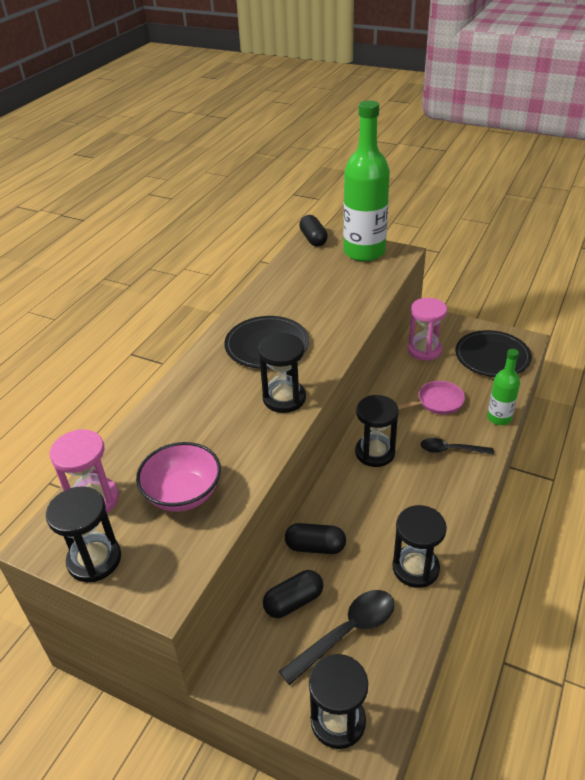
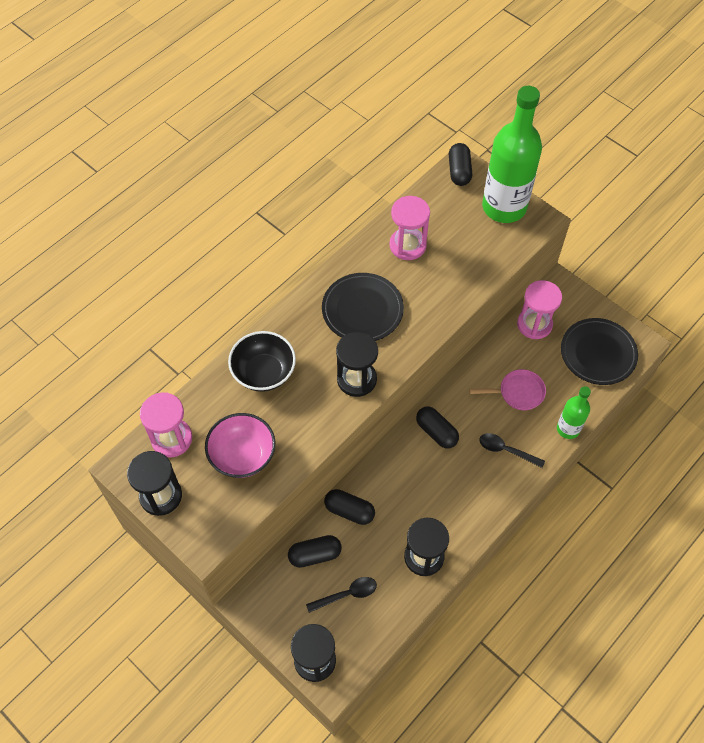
camera: 15 degrees right, 20 degrees up
black spoon [279,590,394,685] -> black spoon [306,577,377,613], size x0.66
black hourglass [355,395,399,467] -> black capsule [416,406,459,449]
none -> black bowl [228,331,296,392]
none -> pink hourglass [389,196,430,260]

